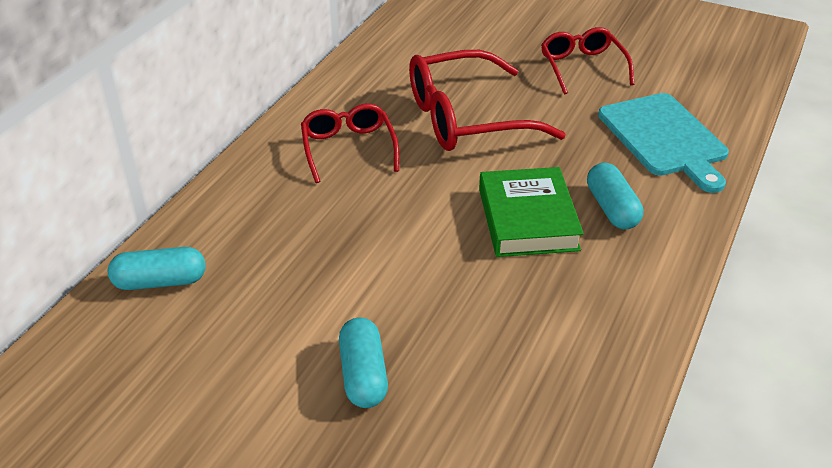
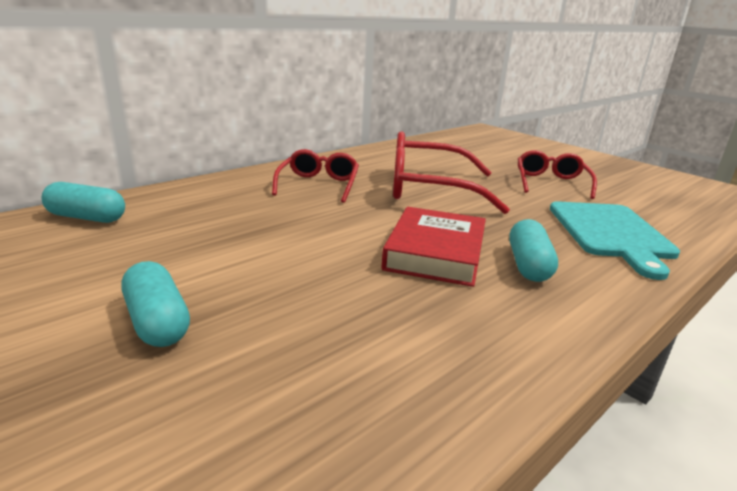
camera: 20 degrees right, 15 degrees down
turquoise capsule [339,318,388,408] -> turquoise capsule turned 45 degrees counterclockwise [122,261,190,347]
green book [479,167,584,257] -> red book [381,207,486,287]

